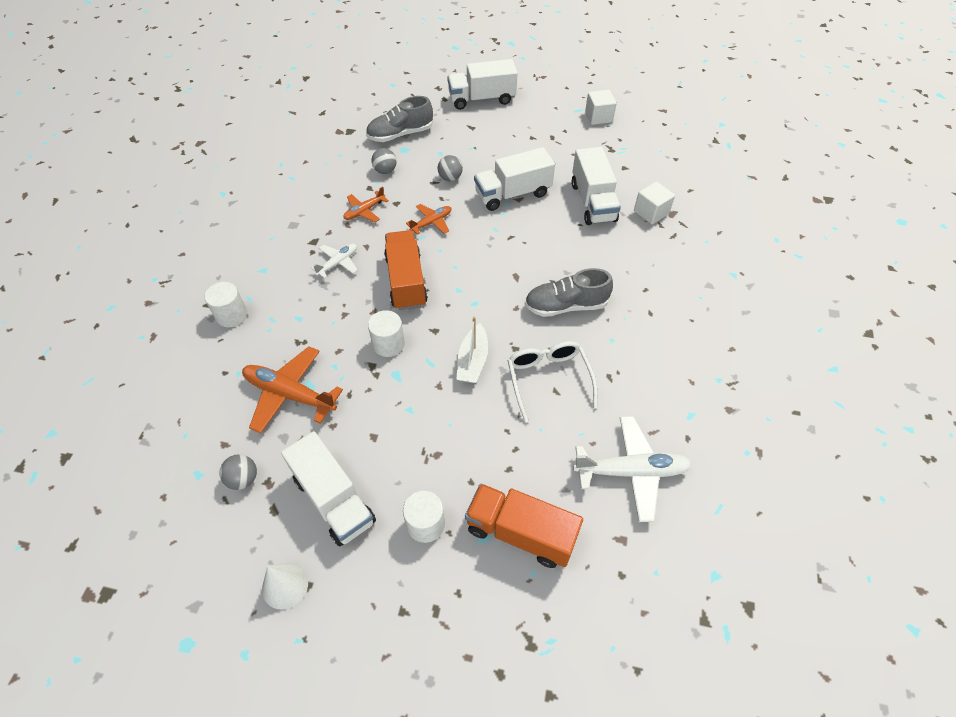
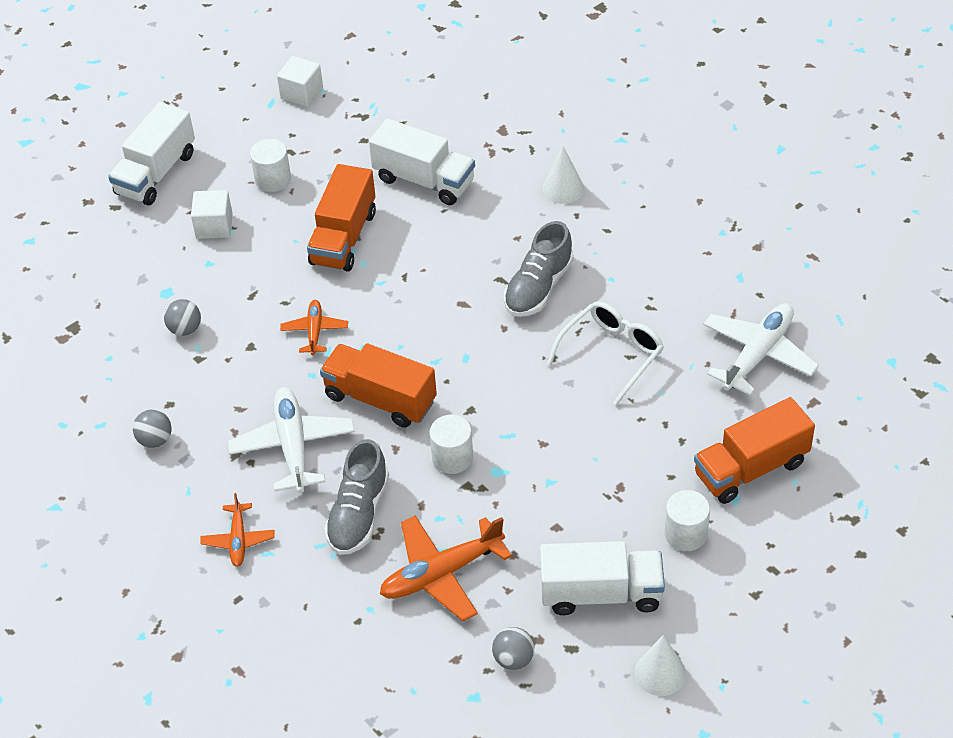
camera: 50 degrees left, 5 degrees down
white cylinder [205,282,247,327] -> white cylinder moved to [250,139,291,192]
white plane [311,244,358,279] -> white plane [228,387,355,493], size x1.77
orange plane [343,187,389,222] -> orange plane moved to [200,493,275,567]
grey shoe [366,96,433,142] -> grey shoe moved to [324,439,389,555]
grey ball [438,155,463,181] -> grey ball moved to [133,409,172,448]
white boat [456,317,488,383] -> none
white truck [474,147,555,211] -> orange truck [307,164,376,272]
white glasses [508,341,598,422] -> white glasses turned 105 degrees clockwise [547,301,664,405]
white cube [634,182,675,225] -> white cube moved to [191,190,233,239]
none -> white cone [543,146,584,204]

